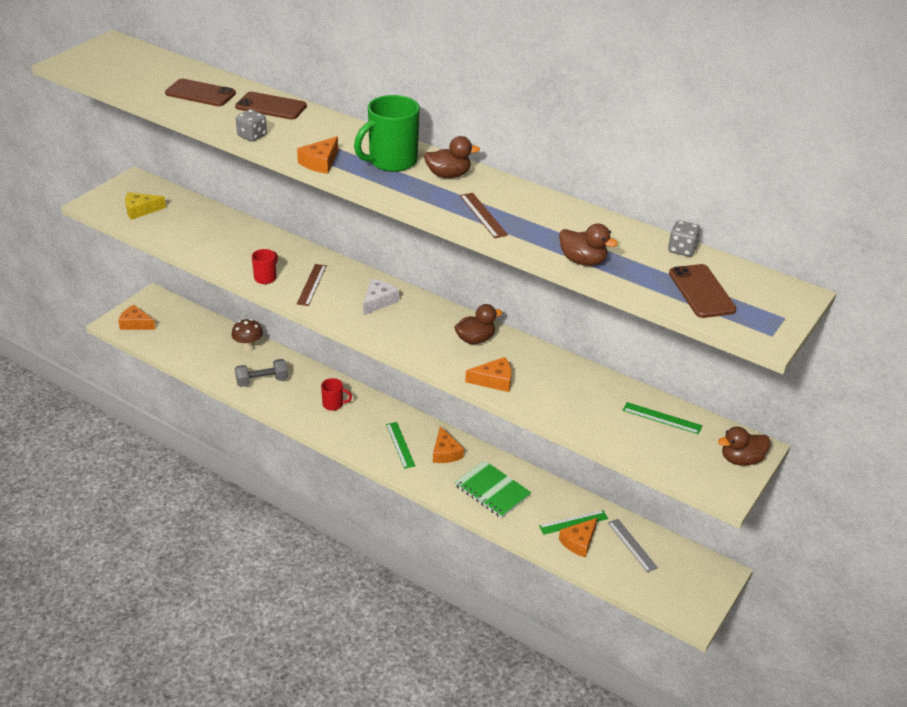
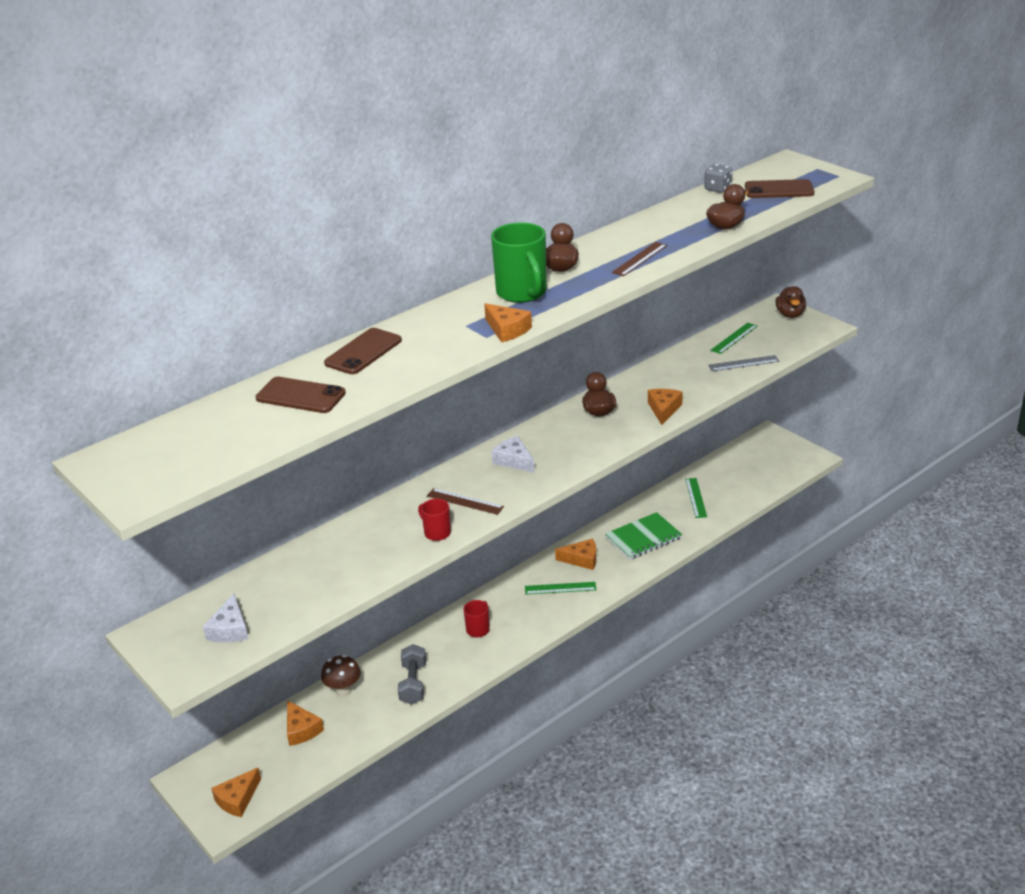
camera: 70 degrees left, 5 degrees down
yellow cheese [125,192,166,220] -> white cheese [203,593,248,643]
brown phone [165,79,236,106] -> brown phone turned 75 degrees clockwise [255,377,346,413]
grey dice [236,109,267,141] -> none
brown ruler [460,193,508,238] -> brown ruler turned 45 degrees counterclockwise [612,242,667,276]
orange cheese [559,518,597,558] -> orange cheese moved to [287,700,324,746]
grey ruler [608,519,658,572] -> grey ruler moved to [708,355,779,371]

